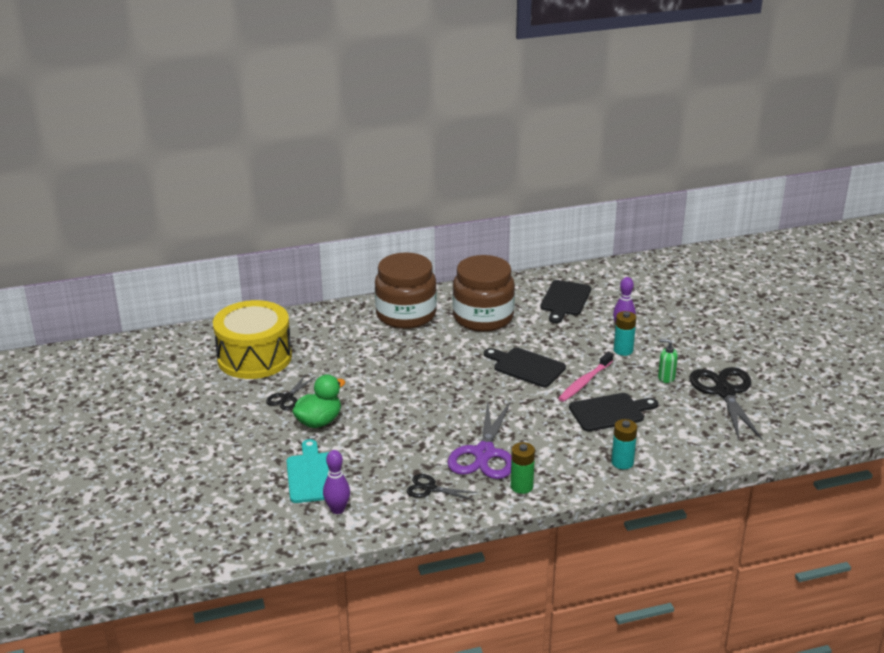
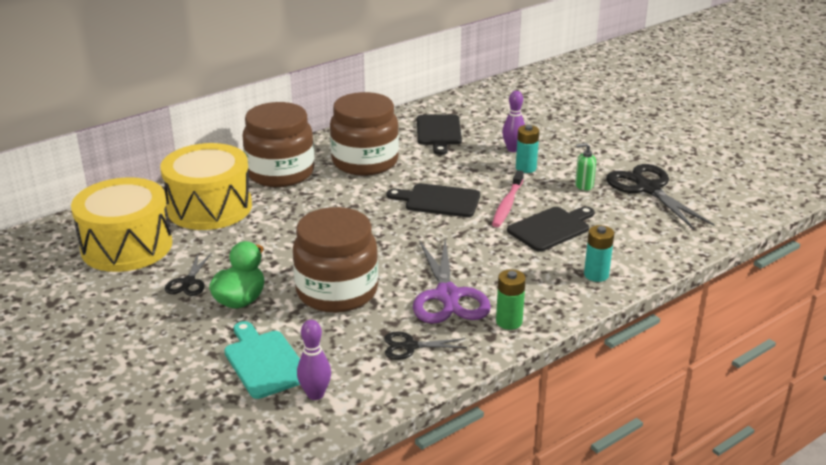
camera: 20 degrees left, 0 degrees up
none -> yellow drum [160,143,252,230]
none -> brown jar [293,207,378,313]

